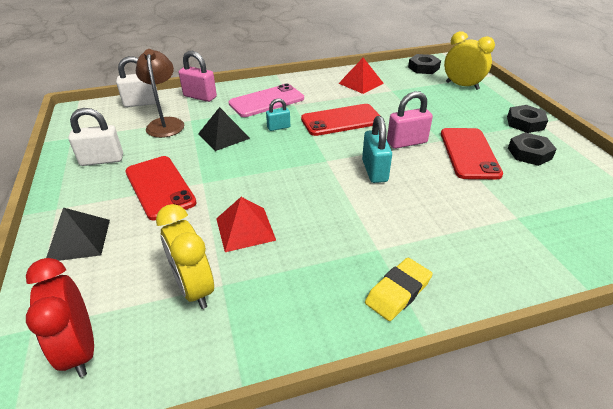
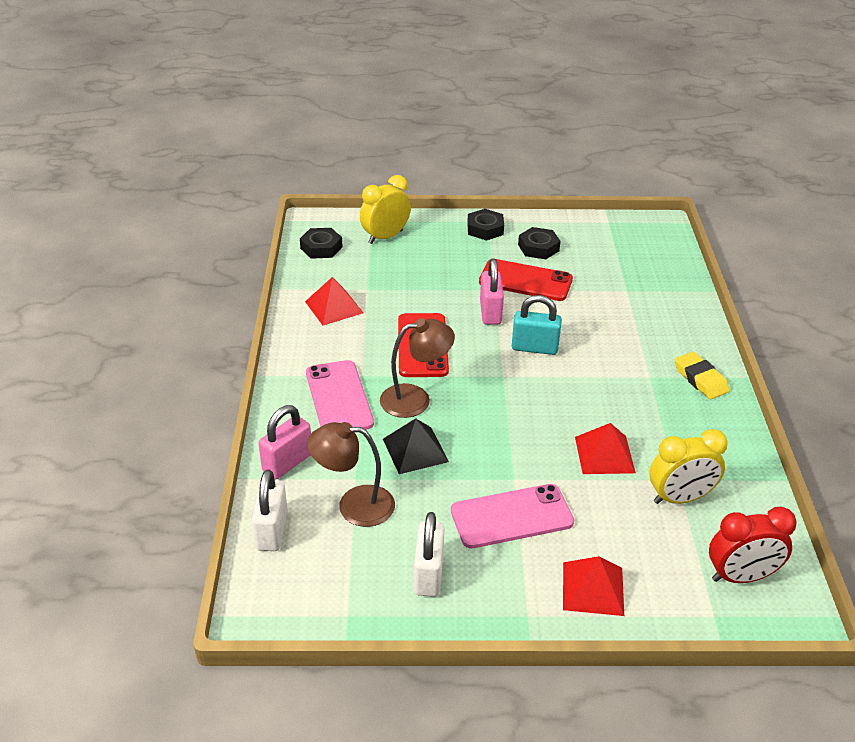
camera: 75 degrees left, 0 degrees up
black pyramid [46,207,110,261] -> red pyramid [563,556,624,616]
red phone [125,156,197,220] -> pink phone [451,484,574,548]
turquoise padlock [266,98,290,131] -> brown lamp [380,318,455,418]

